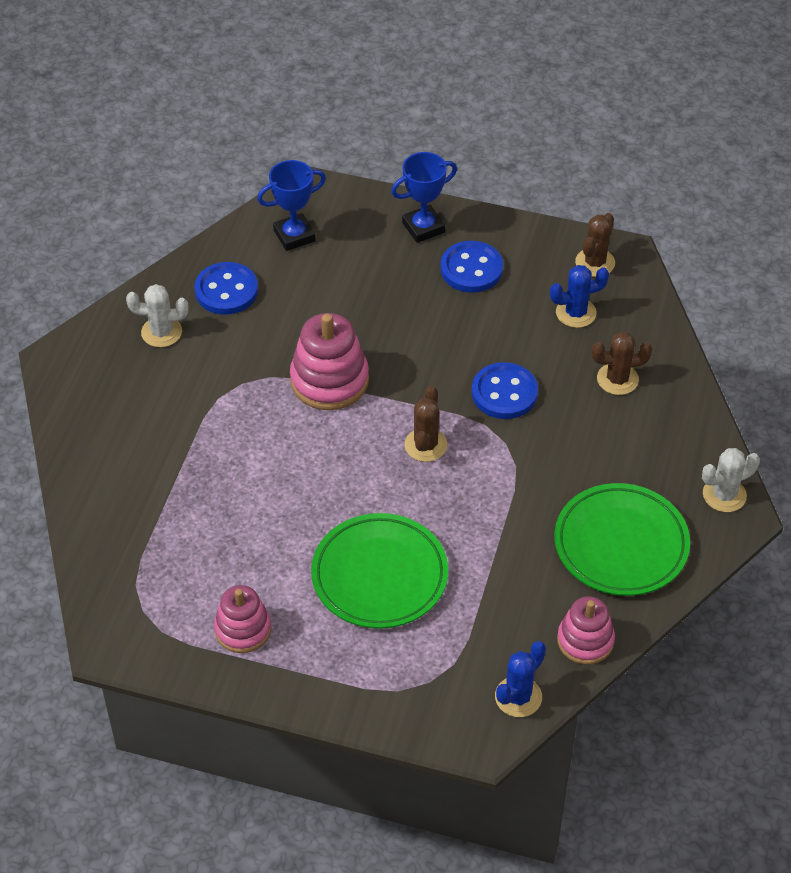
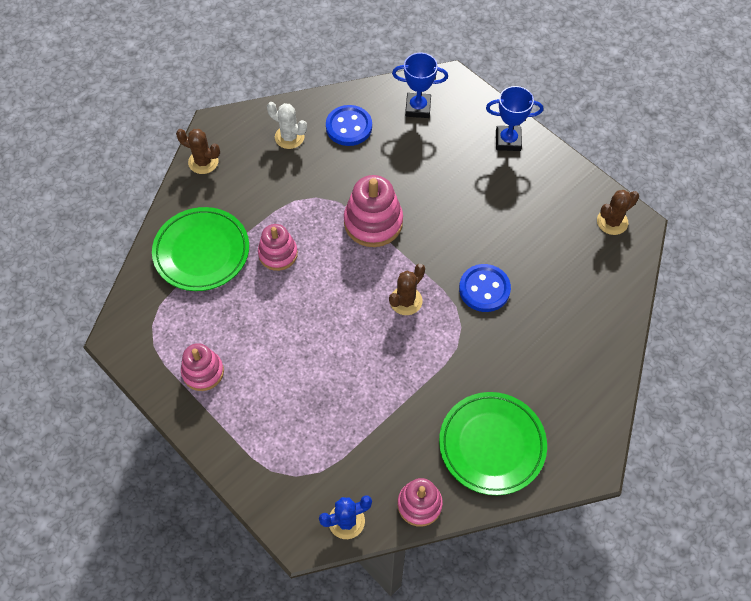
camera: 30 degrees right, 10 degrees up
green plate [311,513,448,629] -> green plate moved to [152,207,249,291]
blue button [440,241,503,293] -> none
blue cactus [550,265,609,328] -> none
brown cactus [592,331,652,395] -> brown cactus moved to [176,129,220,174]
white cactus [702,448,760,512] -> none
none -> pink stacking toy [258,224,298,271]

